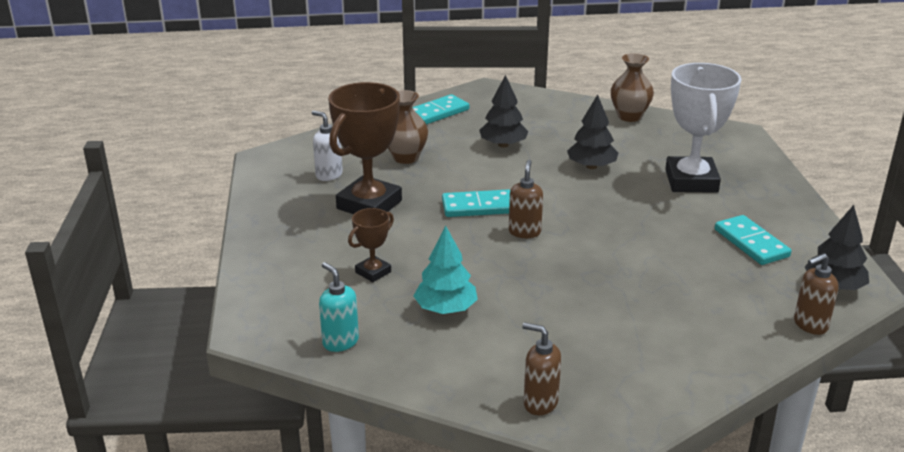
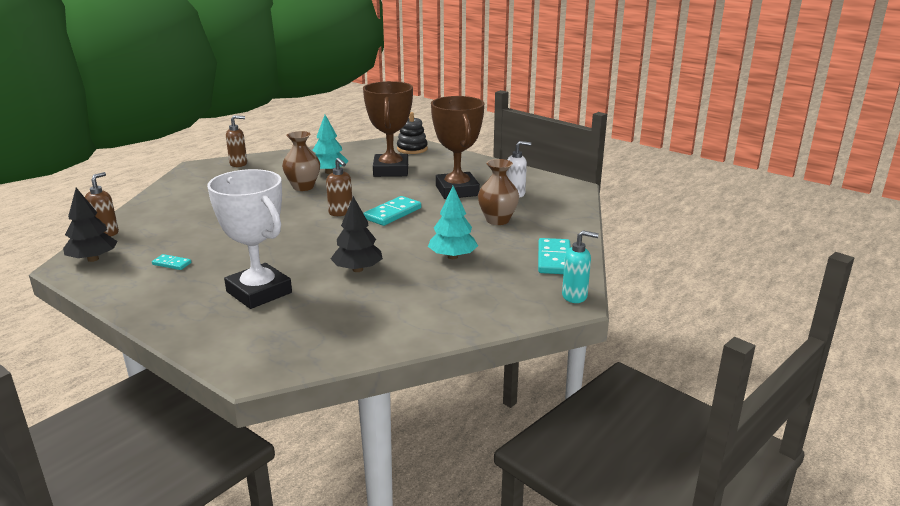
camera: 135 degrees right, 5 degrees down
turquoise soap dispenser [319,262,359,352] -> turquoise soap dispenser moved to [562,230,599,303]
brown trophy [348,208,394,282] -> brown trophy [363,81,413,177], size x2.05
black tree [479,75,529,148] -> turquoise tree [428,186,478,259]
brown vase [611,53,654,122] -> brown vase moved to [282,131,320,191]
turquoise domino [715,215,791,265] -> turquoise domino [152,254,191,270], size x0.54
none -> black stacking toy [397,112,428,154]

